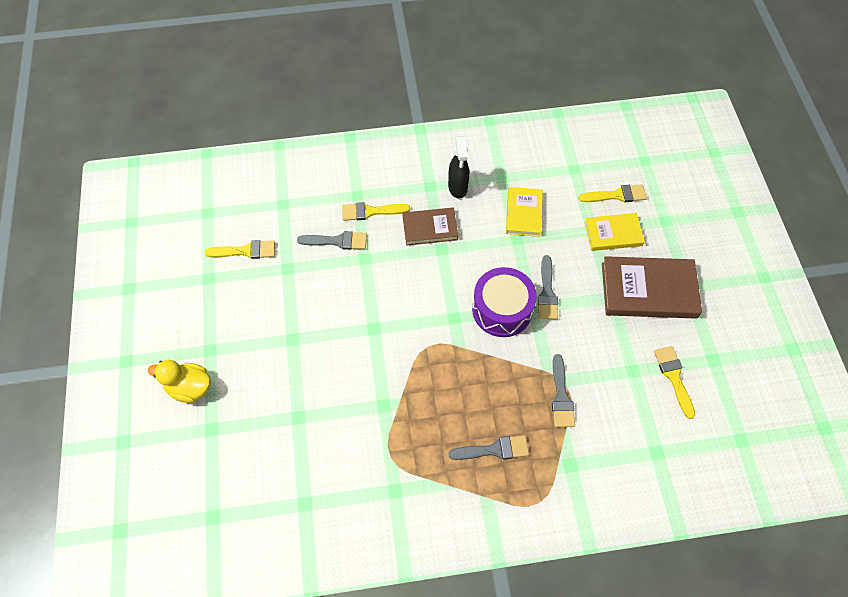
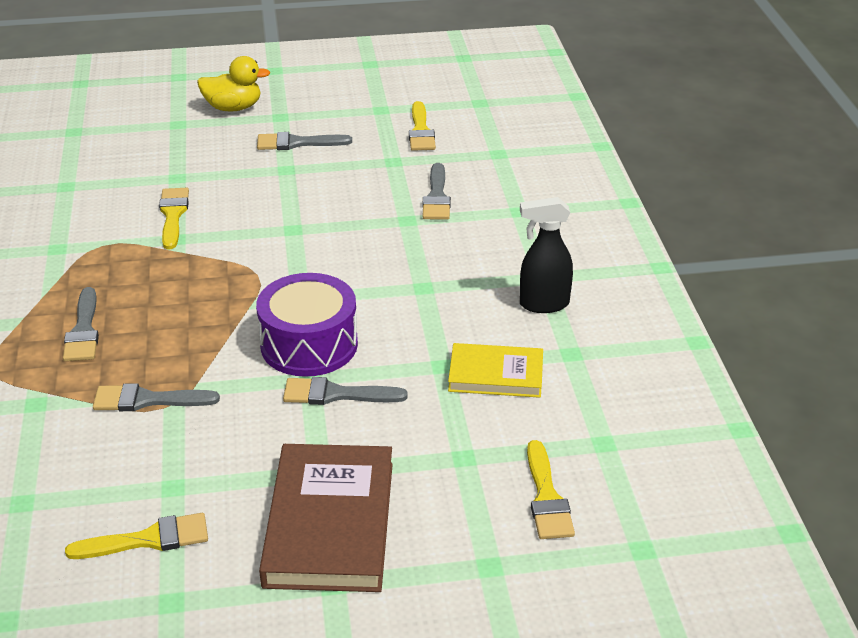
camera: 90 degrees right, 25 degrees down
yellow duck [148,360,211,403] -> yellow duck turned 75 degrees clockwise [197,56,270,111]
yellow brush [342,202,410,221] -> yellow brush moved to [159,188,189,250]
brown book [403,208,459,246] -> none
yellow book [584,213,645,251] -> none
none -> grey brush [257,132,352,150]

